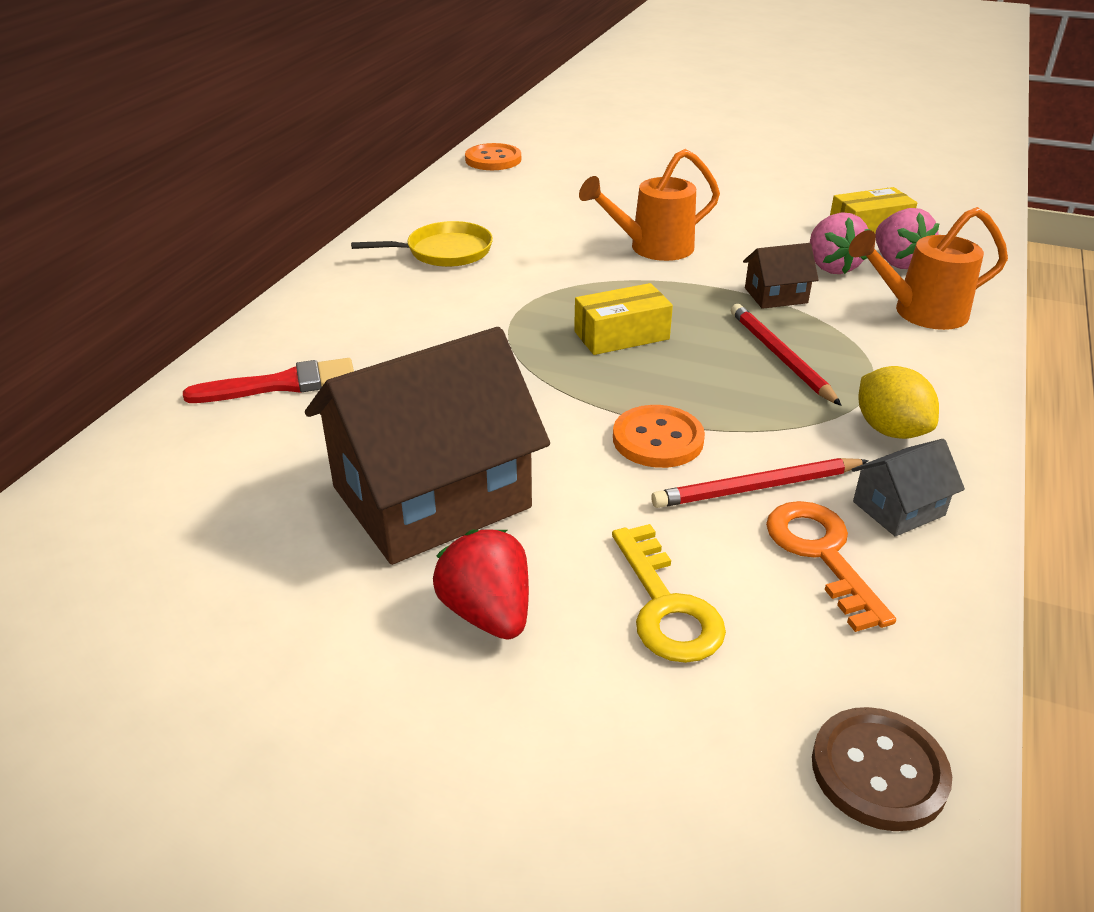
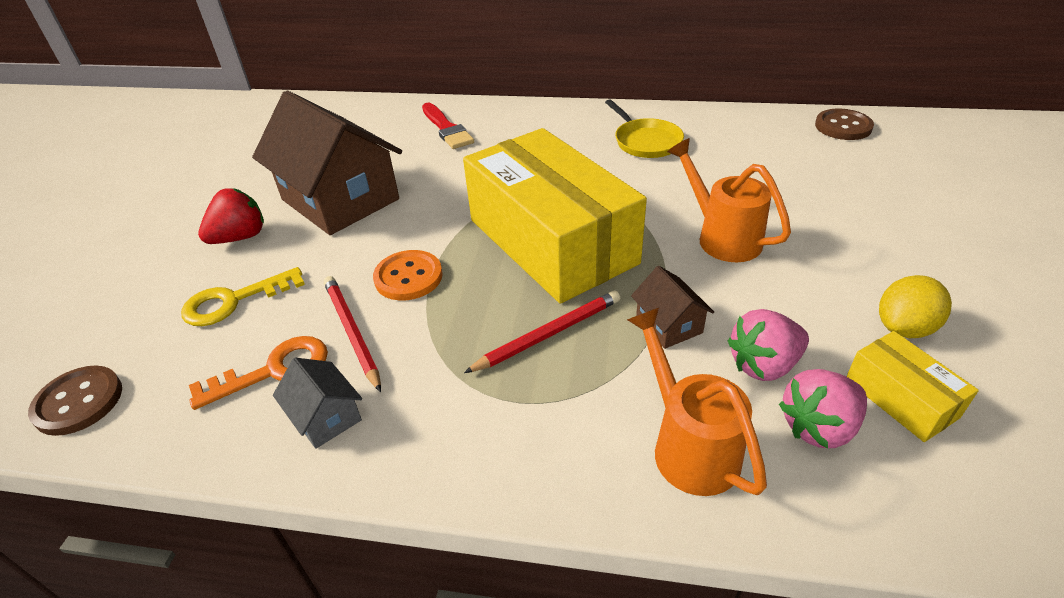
camera: 80 degrees right, 5 degrees up
orange button [465,143,521,170] -> brown button [815,109,874,140]
yellow box [574,283,673,355] -> yellow box [463,128,647,304], size x2.35
yellow lemon [858,366,939,439] -> yellow lemon moved to [879,275,952,338]

